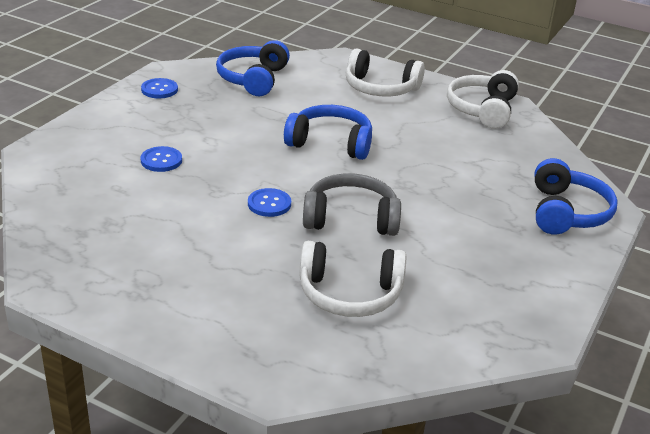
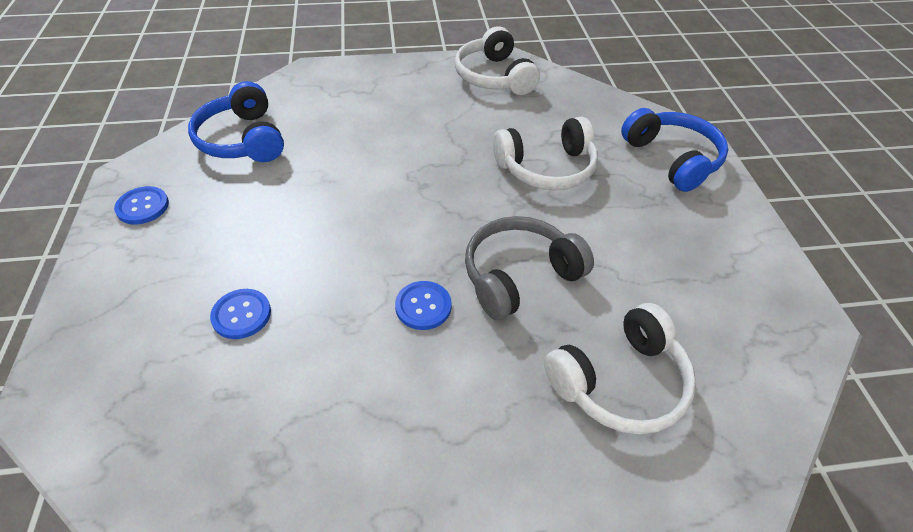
camera: 35 degrees left, 15 degrees up
blue headphones [284,105,372,160] -> none
white headphones [346,49,425,97] -> white headphones moved to [493,117,598,190]

